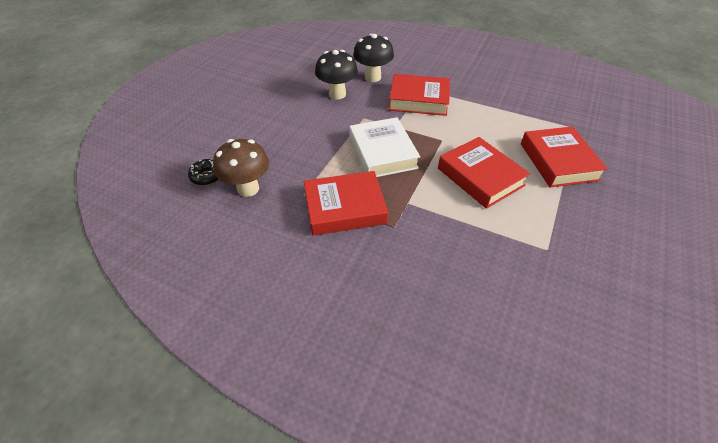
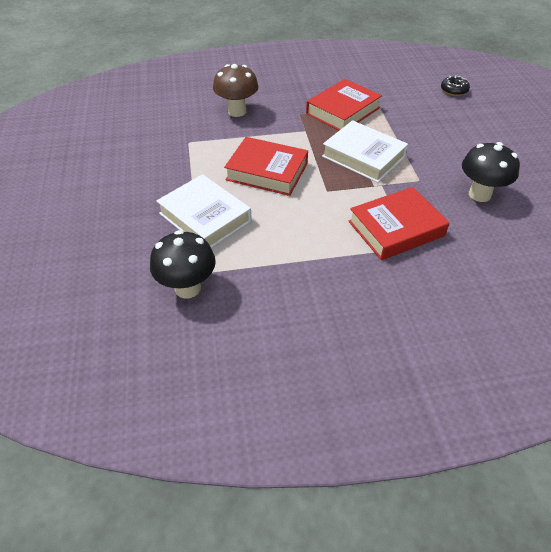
camera: 145 degrees right, 0 degrees up
brown mushroom [213,139,269,197] -> brown mushroom moved to [213,64,259,117]
black mushroom [353,34,394,82] -> black mushroom moved to [150,230,216,299]
red book [521,126,608,187] -> white book [156,174,252,248]

